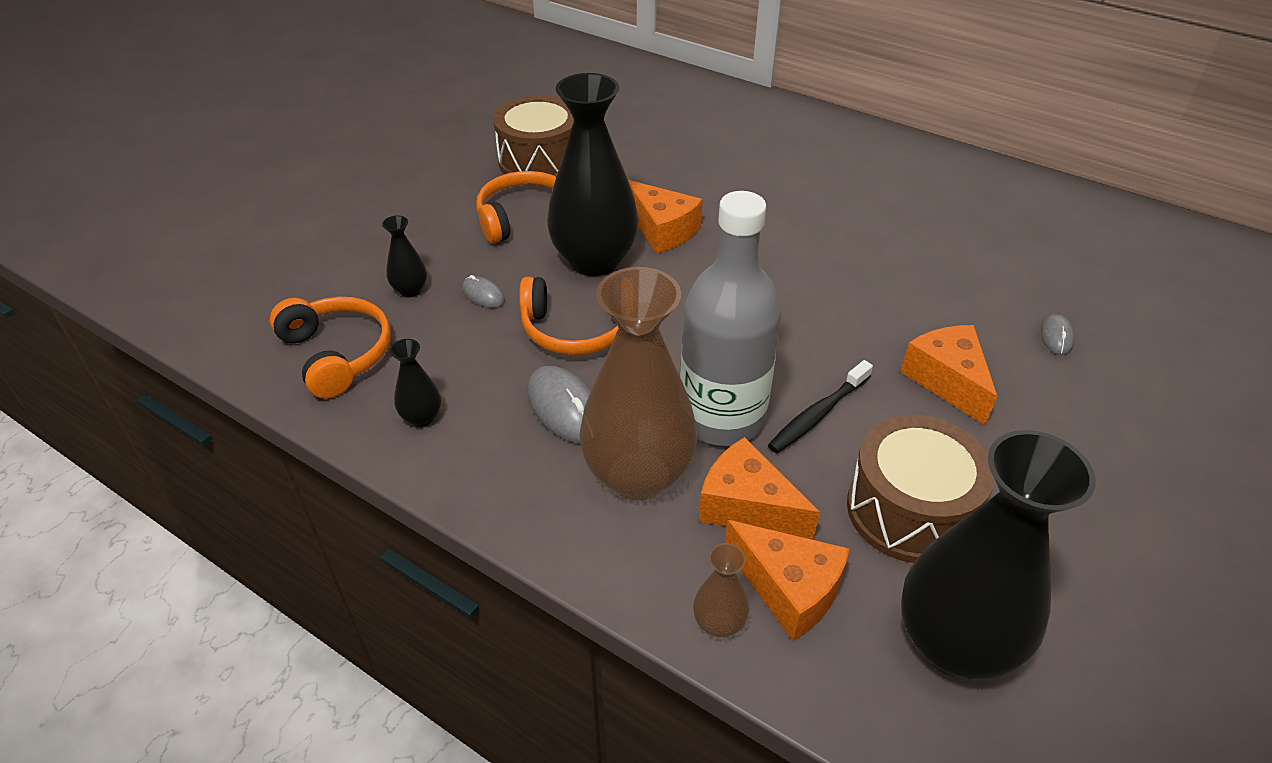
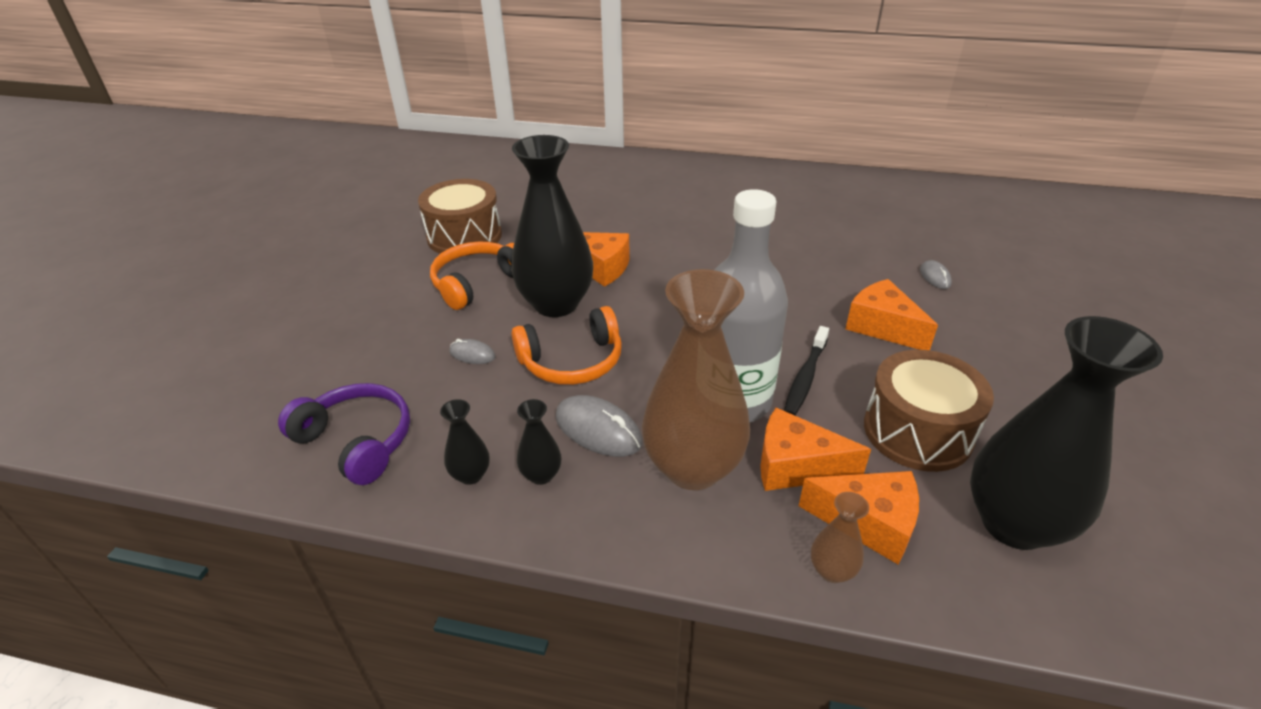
camera: 20 degrees left, 5 degrees down
orange headphones [269,297,391,399] -> purple headphones [278,383,410,485]
black vase [382,215,427,297] -> black vase moved to [517,399,561,485]

